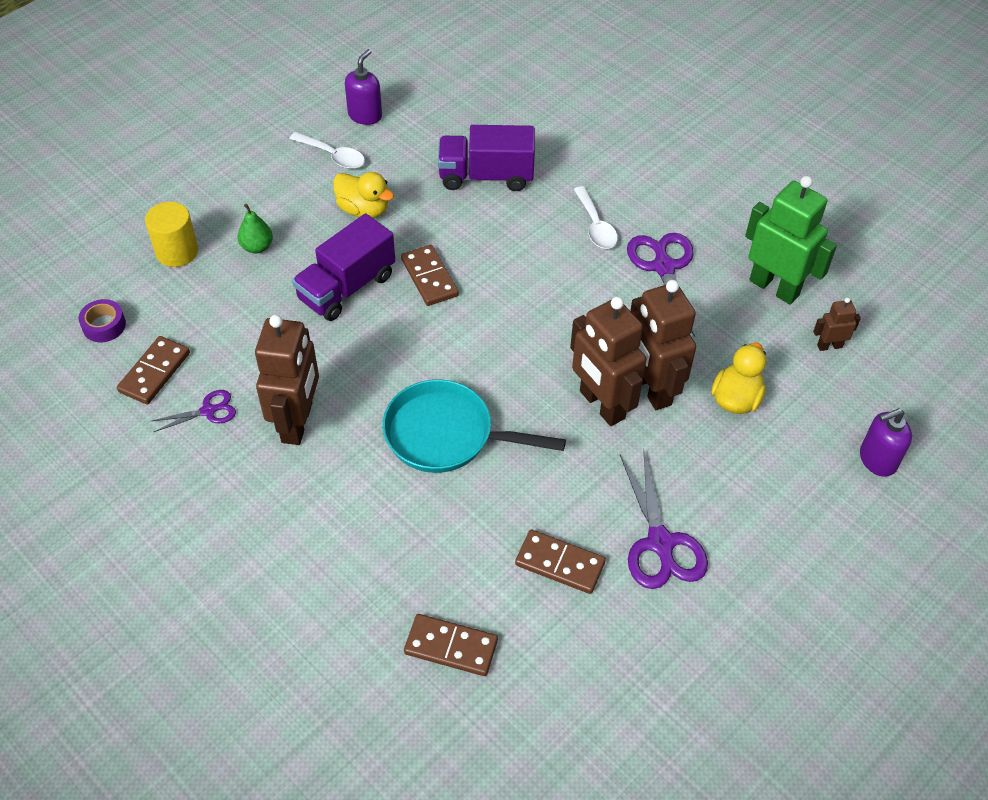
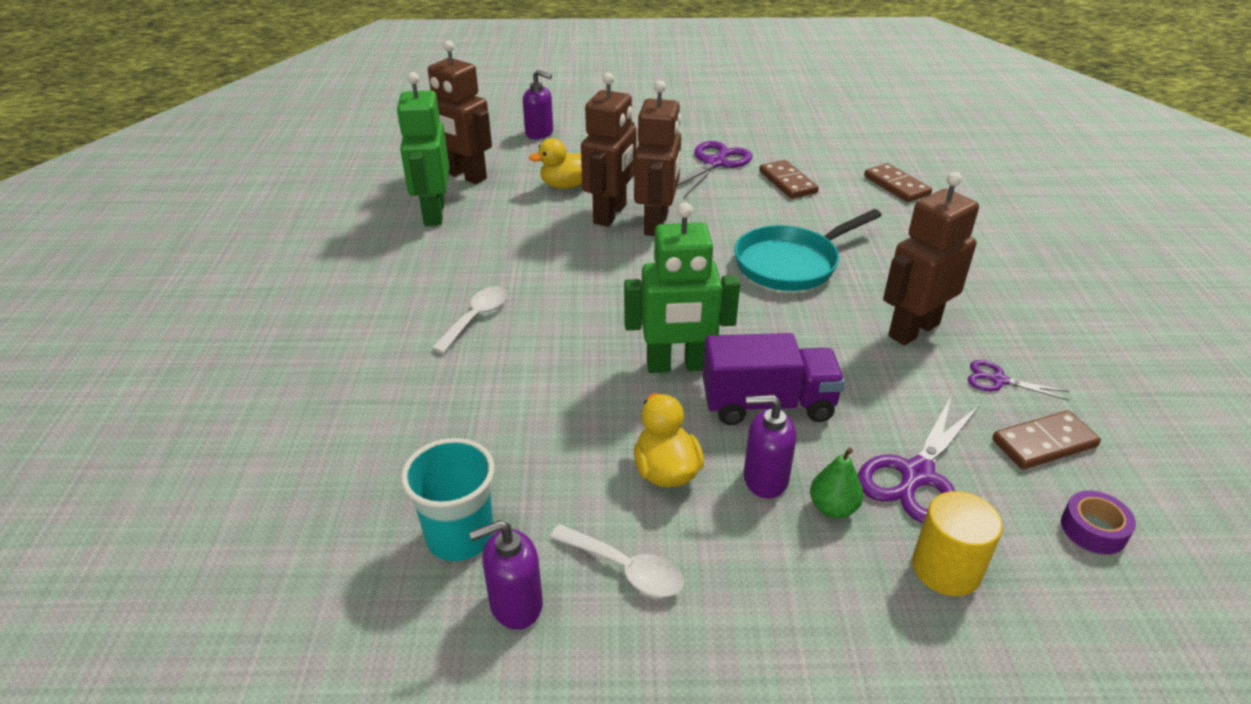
camera: 135 degrees left, 15 degrees down
white spoon [289,132,365,169] -> white spoon turned 135 degrees clockwise [550,524,684,597]
turquoise pan [382,379,566,473] -> turquoise pan turned 90 degrees clockwise [734,209,882,291]
brown domino [401,245,459,306] -> green robot [624,202,740,373]
purple truck [438,125,535,191] -> none
purple scissors [627,233,695,337] -> purple scissors moved to [858,397,980,523]
brown robot [813,298,861,351] -> brown robot [428,40,492,184], size x2.13
none -> turquoise cup [401,438,495,561]
none -> purple soap dispenser [744,395,796,499]

